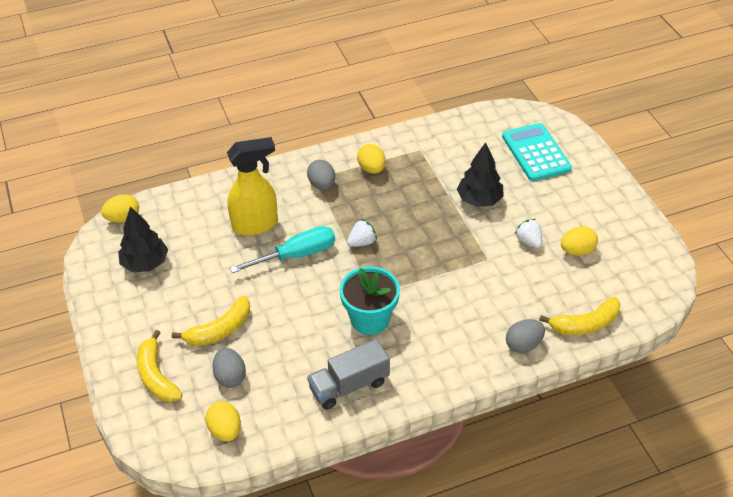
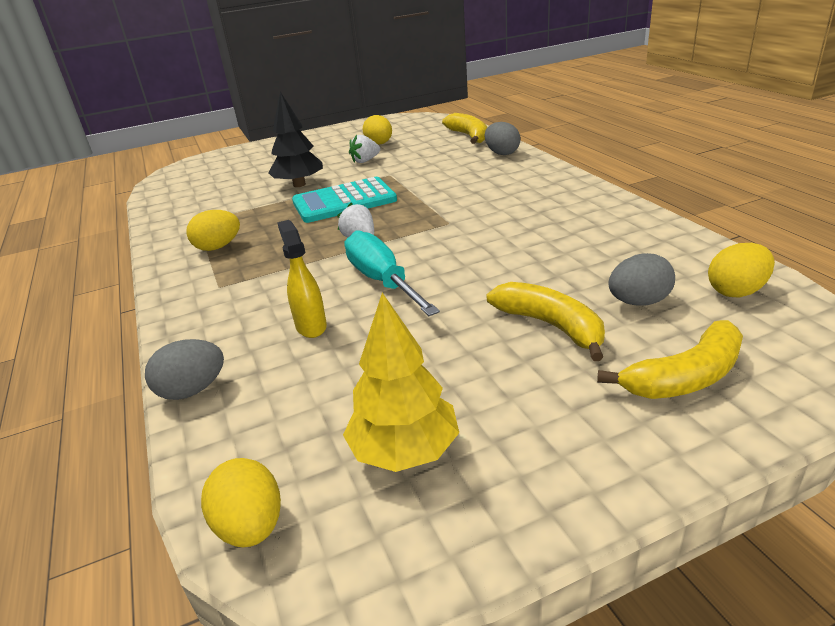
camera: 90 degrees left, 15 degrees down
black tree [118,206,168,272] -> yellow tree [343,293,459,472]
yellow spray bottle [227,137,278,236] -> yellow spray bottle [277,220,327,338], size x0.57
grey egg [307,160,335,190] -> grey egg moved to [145,339,224,400]
grey truck [307,339,390,410] -> none
turquoise flower pot [340,266,400,335] -> none
turquoise calculator [502,123,572,181] -> turquoise calculator moved to [292,177,397,223]

